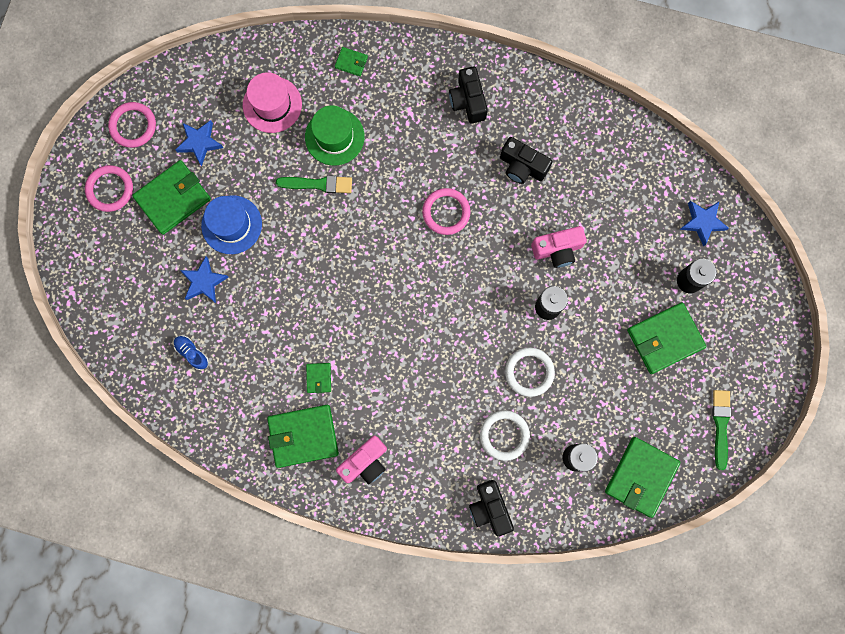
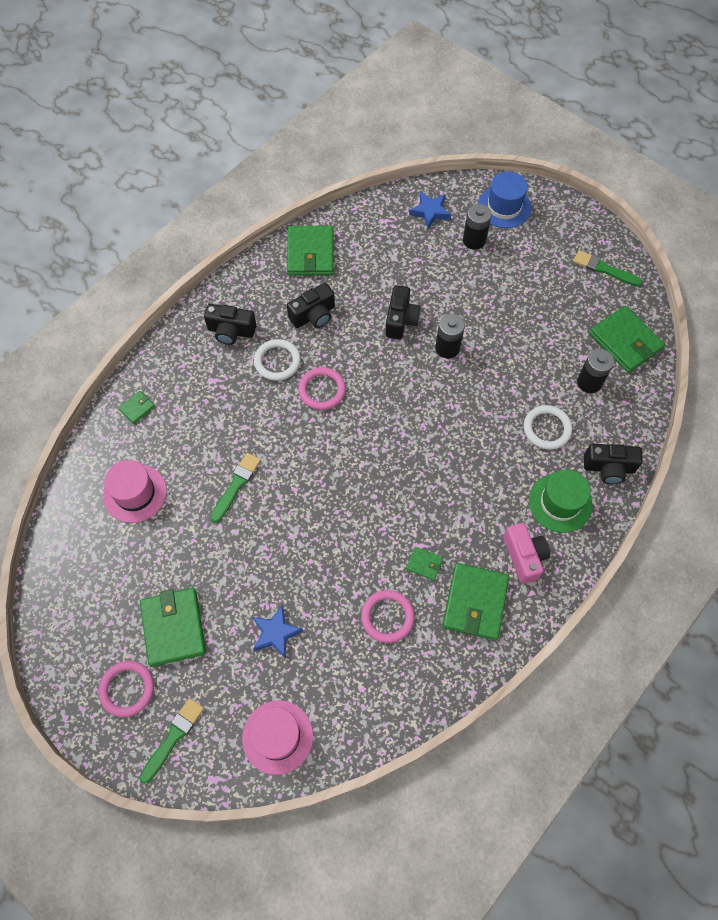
camera: 65 degrees left, 15 degrees down
pink ring [108,102,156,148] -> pink ring moved to [361,590,415,643]
blue shoe [174,336,209,370] -> none
blue star [175,120,223,166] -> none
blue hat [201,195,262,254] -> blue hat moved to [478,171,531,228]
green hat [305,106,365,165] -> green hat moved to [529,470,593,533]
white ring [505,347,555,397] -> white ring moved to [254,339,301,381]
pink camera [531,226,587,268] -> black camera [385,285,421,339]
green wallet [627,302,707,374] -> green wallet moved to [287,225,333,276]
none -> green brush [139,698,204,784]
none -> pink hat [242,700,313,775]

